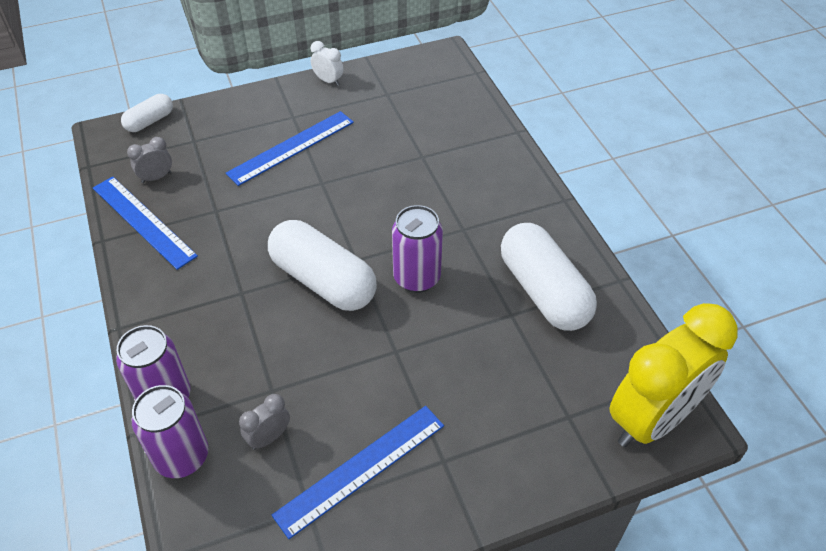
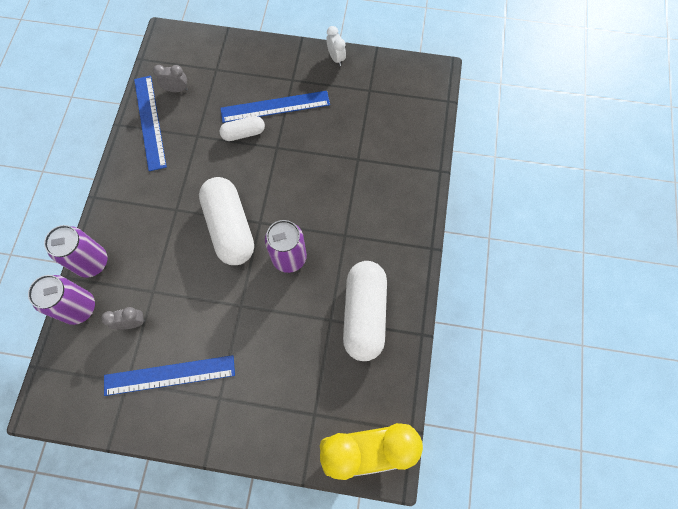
camera: 30 degrees right, 20 degrees up
white capsule [121,94,173,132] -> white capsule moved to [219,116,265,141]

